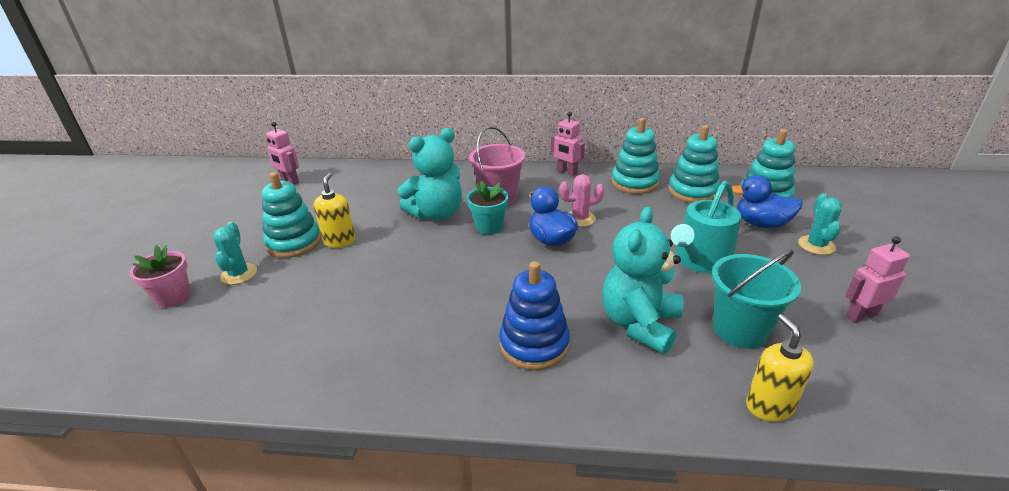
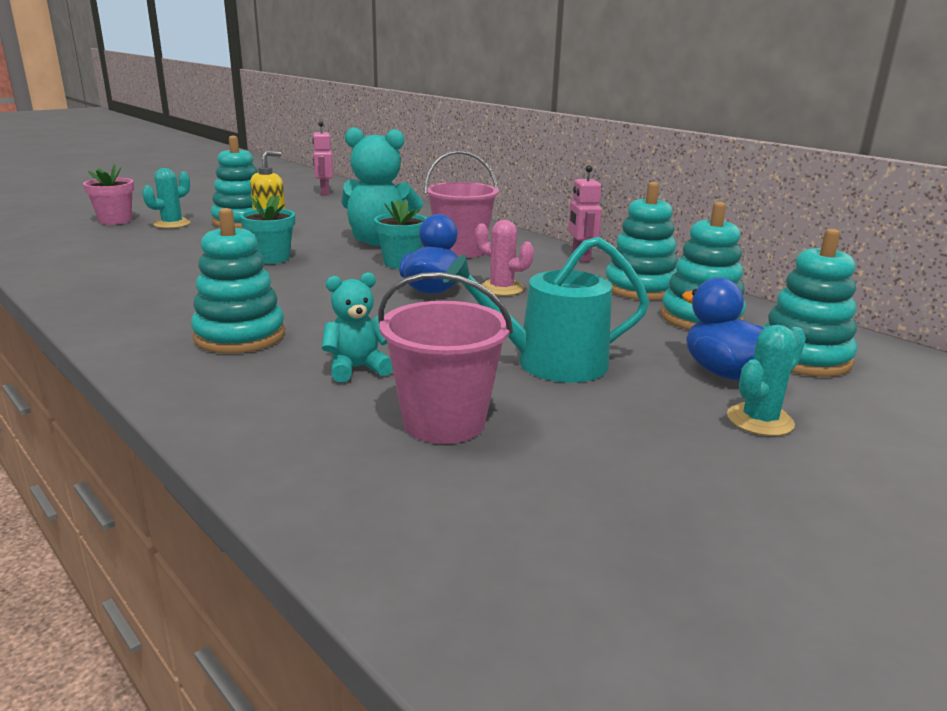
camera: 40 degrees right, 10 degrees down
blue stacking toy [499,261,570,370] -> turquoise stacking toy [191,208,285,354]
turquoise teddy bear [602,206,683,354] -> turquoise teddy bear [322,272,393,382], size x0.55
turquoise bucket [712,250,801,349] -> pink bucket [378,272,513,444]
yellow soap dispenser [746,314,814,422] -> none
pink robot [846,236,910,323] -> none
none -> turquoise flower pot [240,195,295,264]

